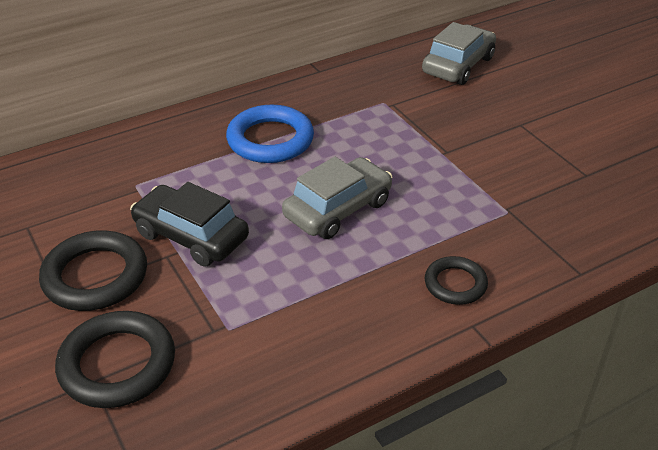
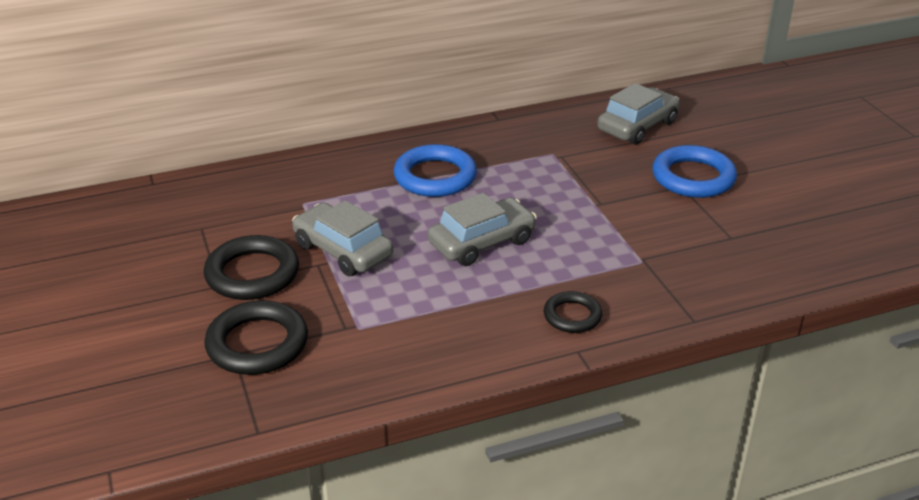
camera: 10 degrees right, 5 degrees down
black car [130,182,249,267] -> grey car [292,200,393,276]
none -> blue ring [652,145,737,198]

